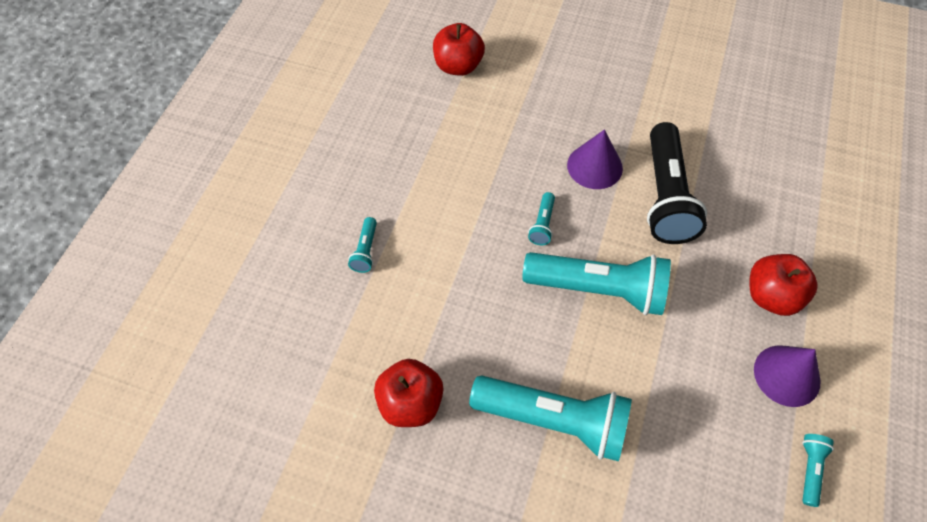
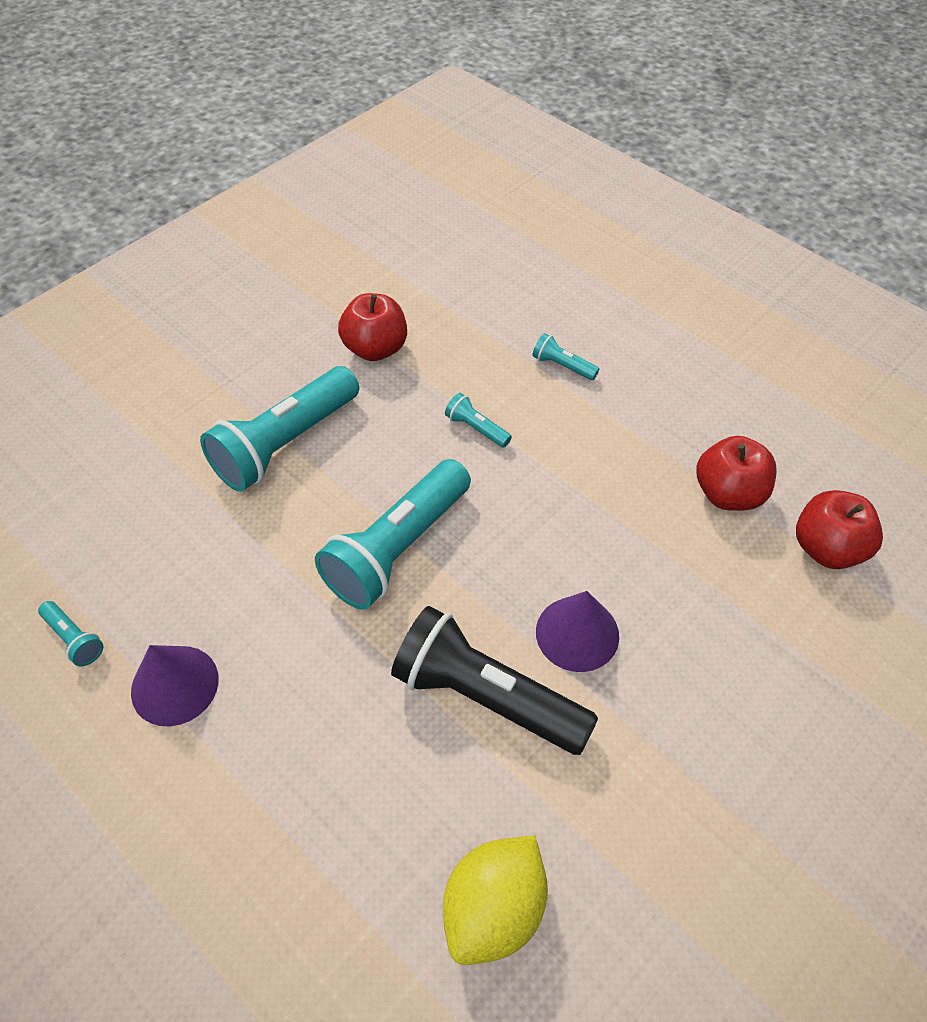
camera: 115 degrees right, 5 degrees down
turquoise flashlight [528,192,555,245] -> turquoise flashlight moved to [445,393,512,448]
red apple [750,254,817,316] -> red apple moved to [696,436,777,511]
none -> yellow lemon [443,835,548,965]

